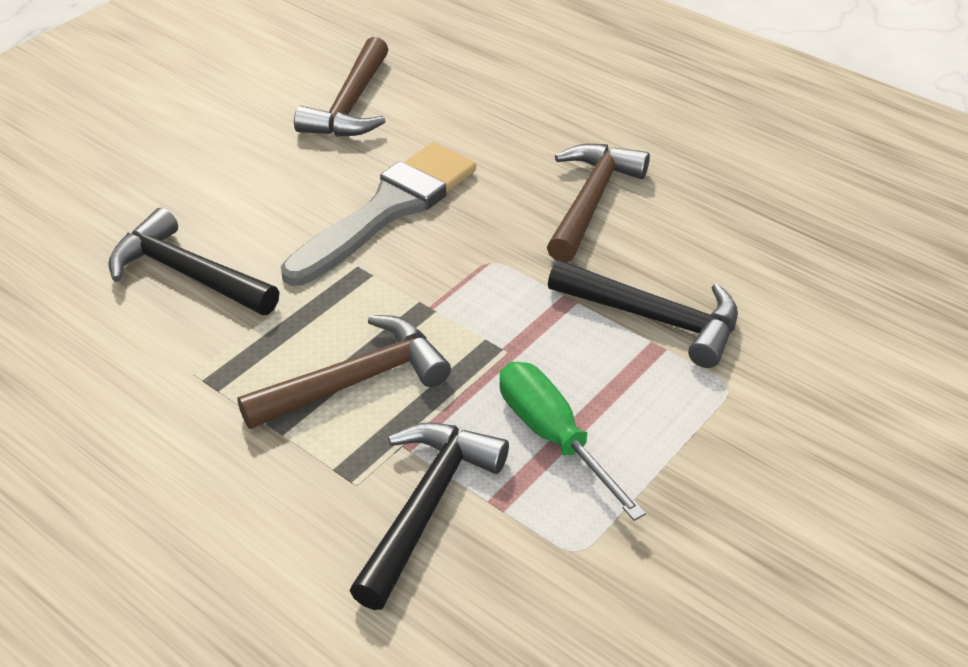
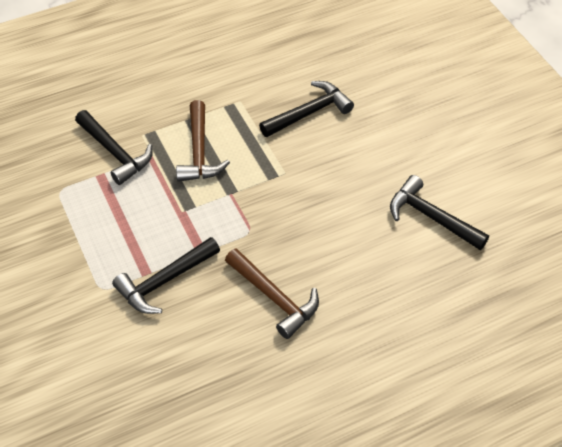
camera: 115 degrees right, 10 degrees up
grey brush [281,142,476,286] -> none
brown hammer [294,37,388,137] -> black hammer [390,175,489,250]
green screwdriver [499,362,646,521] -> none

